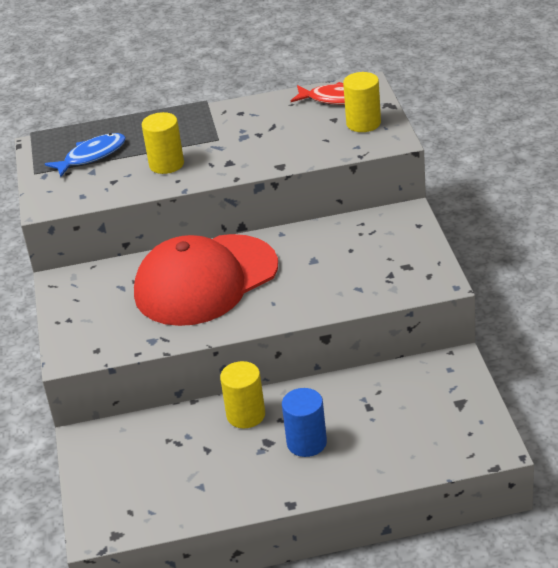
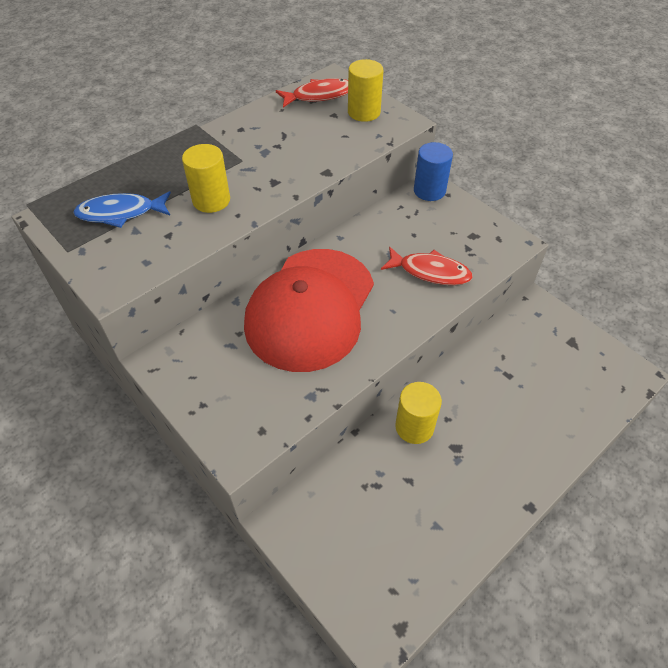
camera: 35 degrees left, 15 degrees up
blue fish [45,133,126,177] -> blue fish turned 120 degrees counterclockwise [73,191,171,228]
blue cylinder [282,388,327,457] -> blue cylinder moved to [414,142,453,201]
none -> red fish [381,247,473,285]

